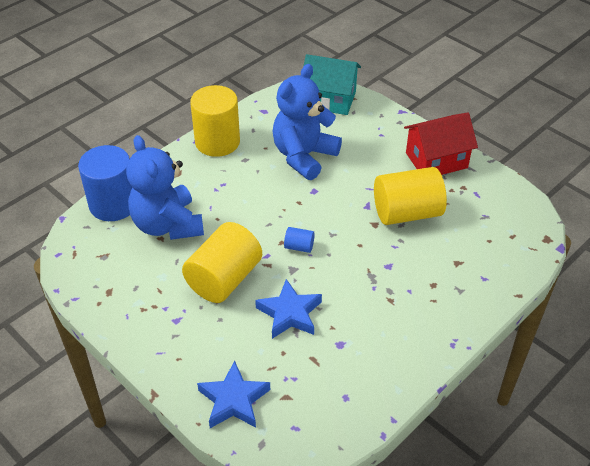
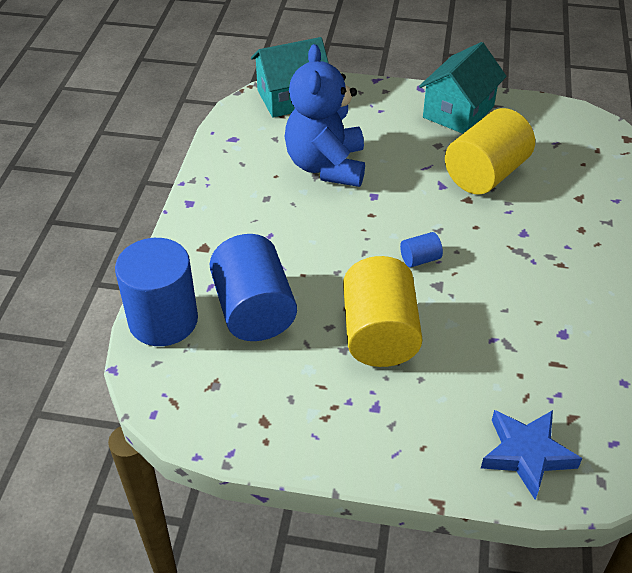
camera: 35 degrees left, 0 degrees up
blue teddy bear [126,135,204,240] -> blue cylinder [209,234,297,341]
yellow cylinder [190,85,240,157] -> none
blue star [255,279,322,339] -> none
red house [404,113,478,175] -> turquoise house [419,42,507,134]

